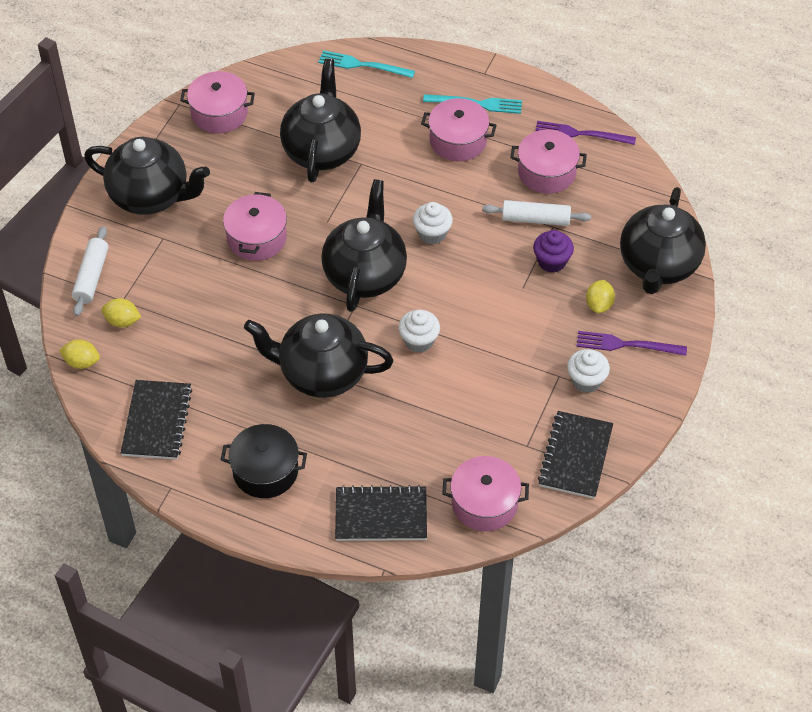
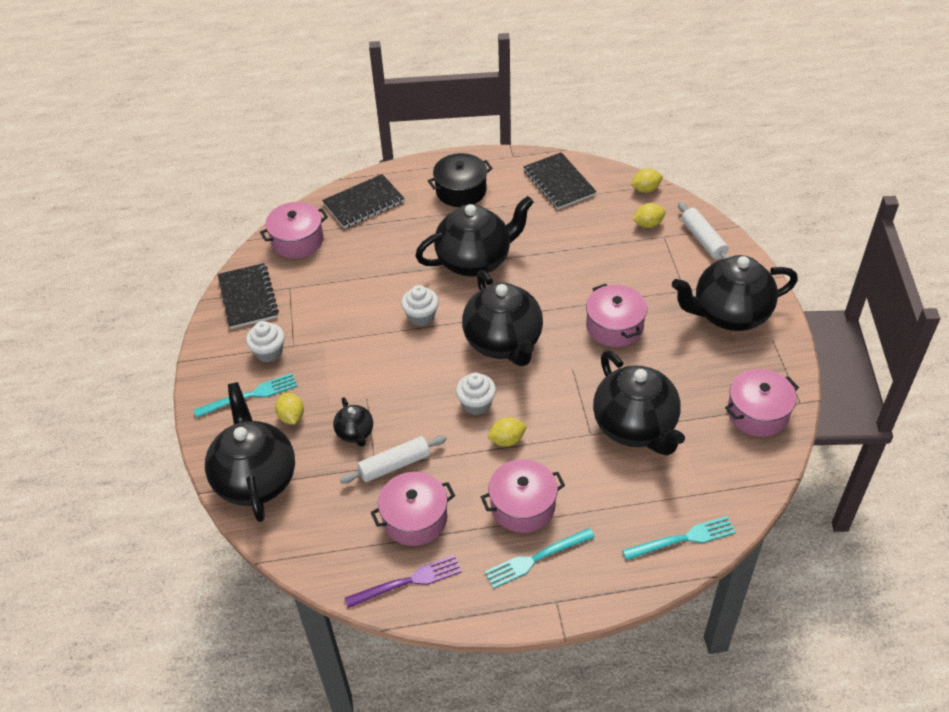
camera: 150 degrees right, 5 degrees down
purple cupcake [533,230,574,273] -> black teapot [333,397,373,447]
purple fork [577,331,687,356] -> turquoise fork [194,373,297,418]
none -> yellow lemon [488,417,527,447]

